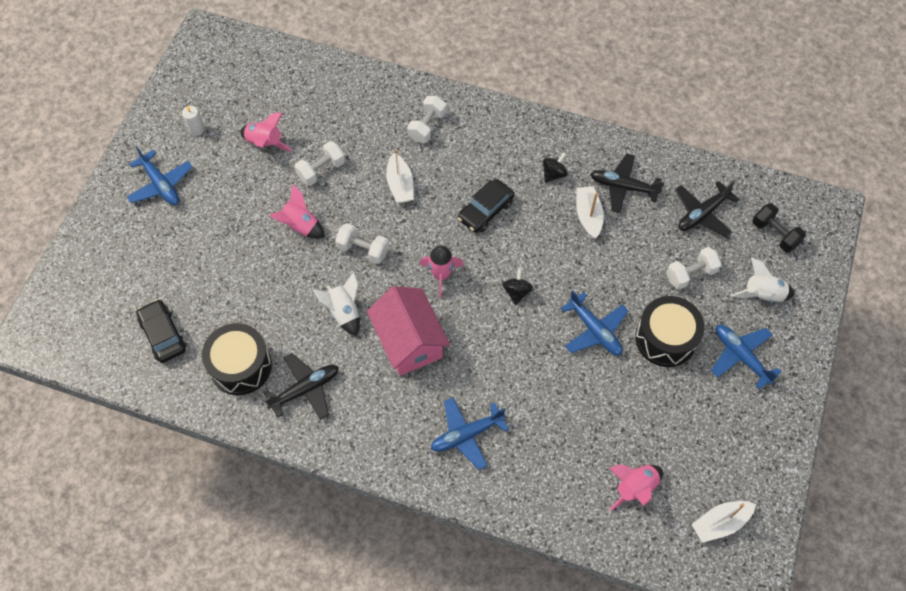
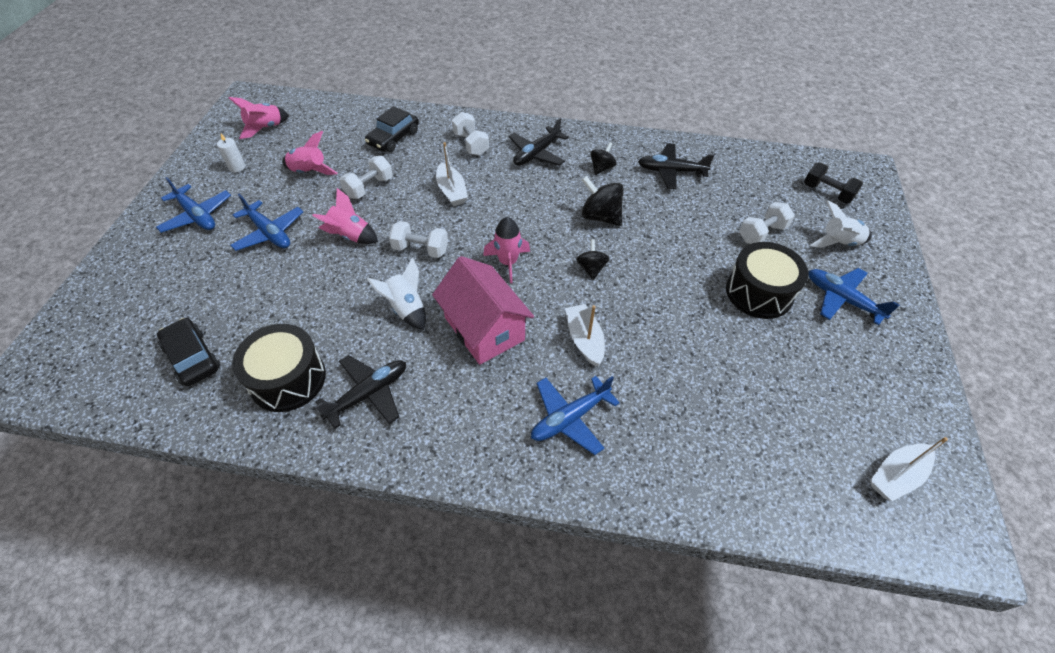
camera: 10 degrees left, 10 degrees down
white dumbbell [407,96,447,143] -> white dumbbell turned 45 degrees counterclockwise [452,112,489,156]
black car [458,179,515,233] -> black car moved to [365,106,419,152]
blue plane [561,290,628,355] -> blue plane moved to [230,194,303,251]
white boat [576,186,604,239] -> white boat moved to [565,304,605,366]
pink rocket [609,464,663,511] -> pink rocket moved to [229,97,289,139]
black plane [675,180,739,237] -> black plane moved to [509,118,569,166]
none -> black spinning top [582,176,623,226]

